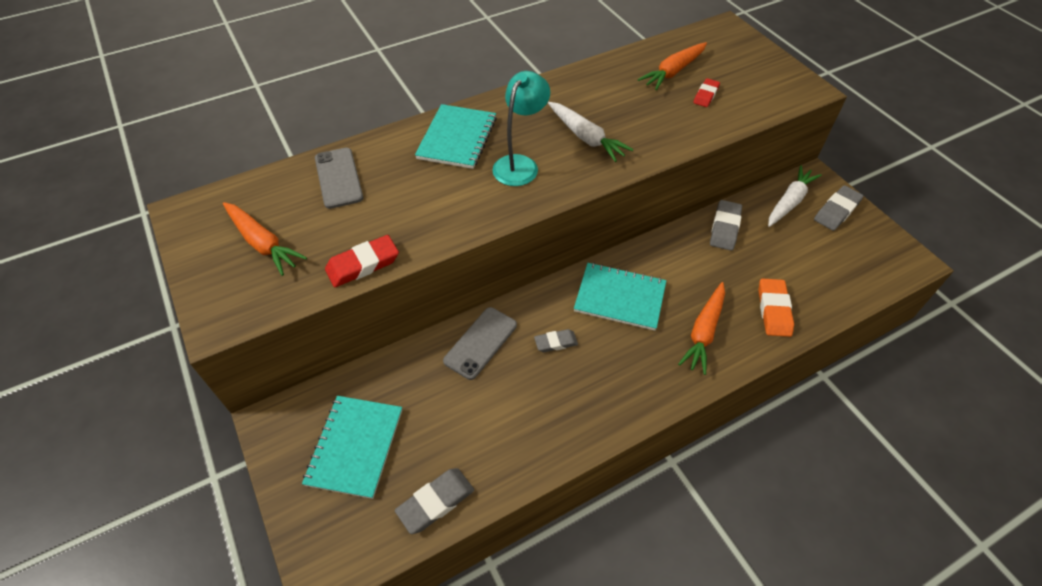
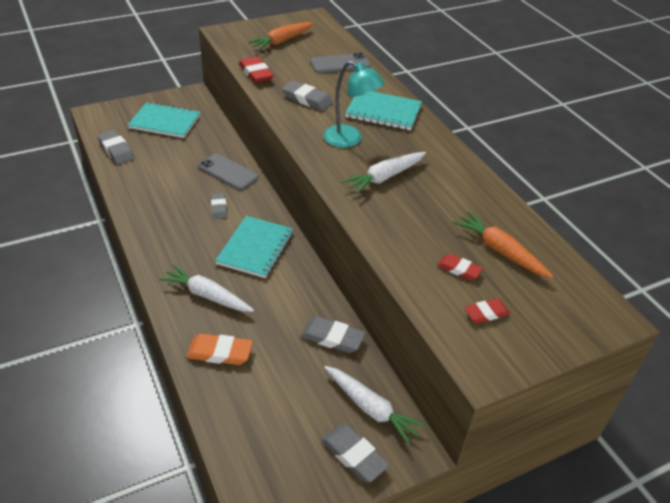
camera: 90 degrees right, 10 degrees down
orange carrot [678,282,725,375] -> white carrot [159,264,254,312]
none -> grey eraser [282,81,333,111]
none -> red eraser [464,298,510,323]

